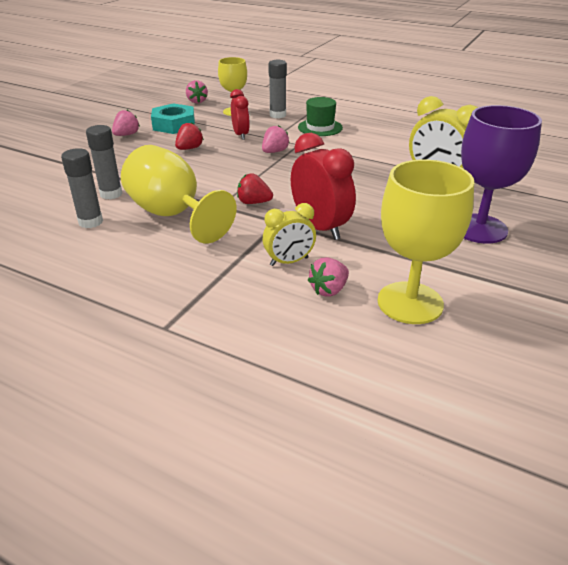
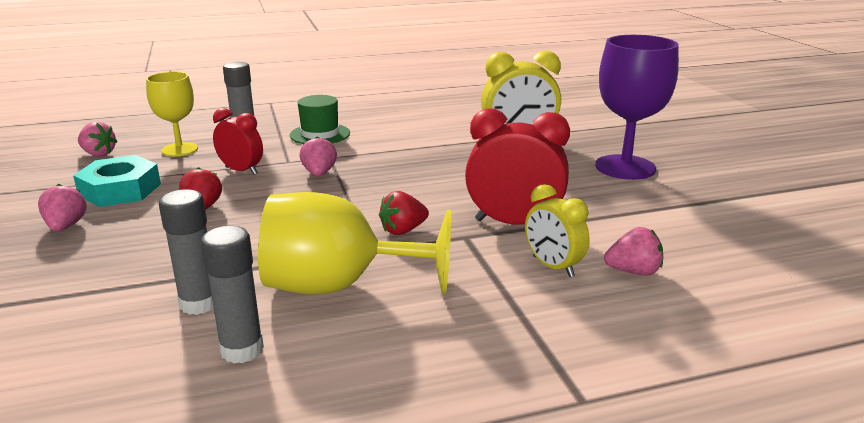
camera: 45 degrees left, 10 degrees down
yellow clock [263,203,316,266] -> yellow clock turned 120 degrees clockwise [525,184,590,277]
pink strawberry [308,257,349,297] -> pink strawberry turned 90 degrees counterclockwise [604,227,663,275]
yellow goblet [377,160,474,324] -> none

